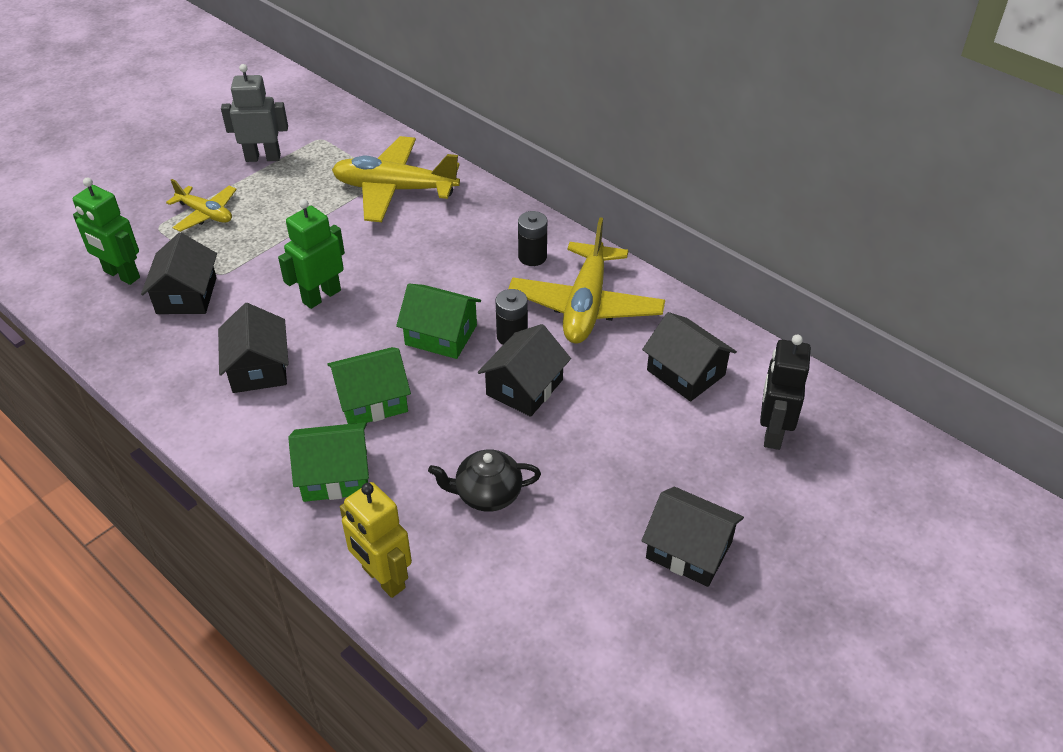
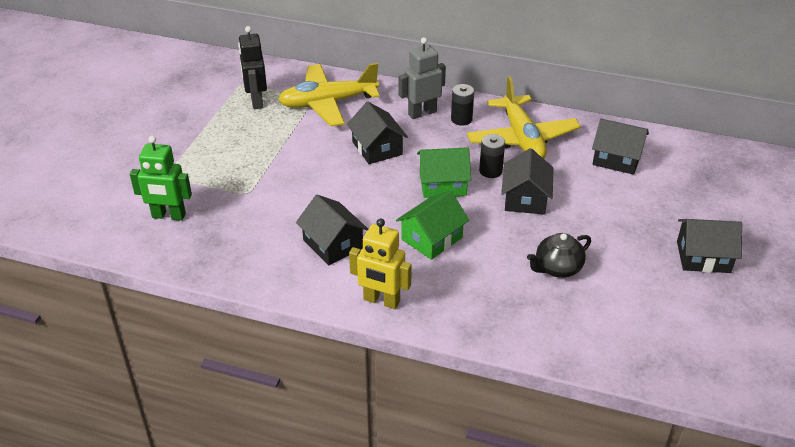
camera: 25 degrees left, 5 degrees down
black house [141,232,217,314] -> black house moved to [347,102,408,164]
yellow plane [166,179,237,232] -> none
grey robot [221,64,288,162] -> grey robot moved to [399,37,446,119]
green robot [278,199,345,309] -> none
green house [288,422,369,502] -> none
yellow robot [340,482,412,598] -> yellow robot moved to [349,219,412,309]
black robot [760,335,811,450] -> black robot moved to [238,26,267,109]

